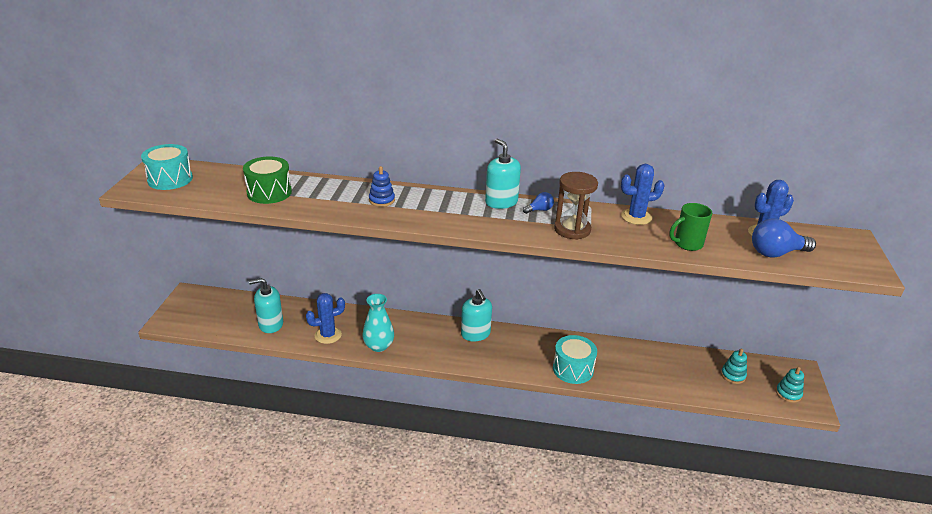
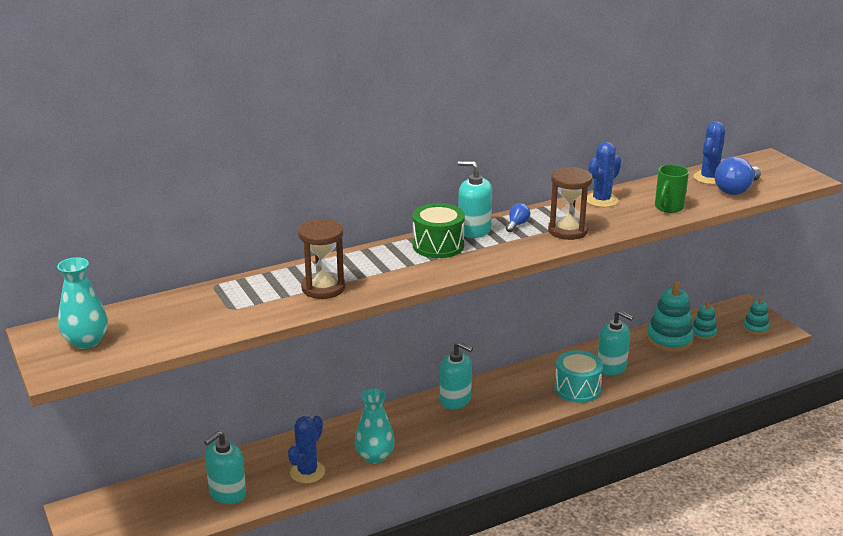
camera: 35 degrees left, 5 degrees down
turquoise drum [141,144,193,190] -> turquoise vase [57,257,108,349]
green drum [243,156,292,204] -> green drum moved to [412,203,465,258]
blue stacking toy [369,166,395,207] -> none
none -> brown hourglass [298,219,345,299]
none -> turquoise soap dispenser [598,310,633,375]
none -> turquoise stacking toy [646,281,694,352]

